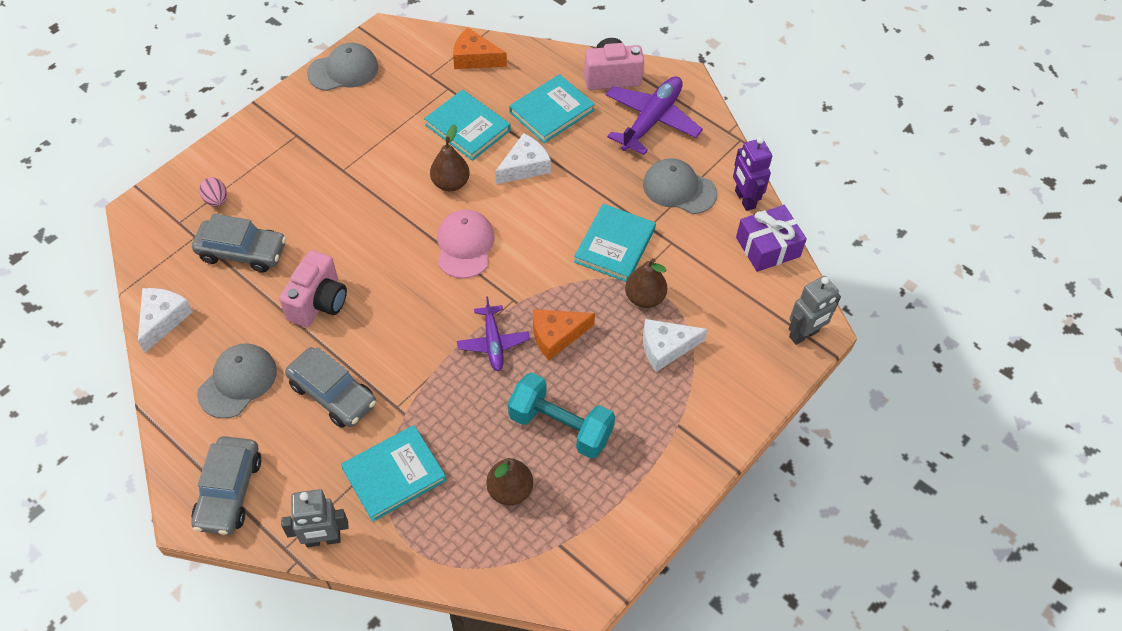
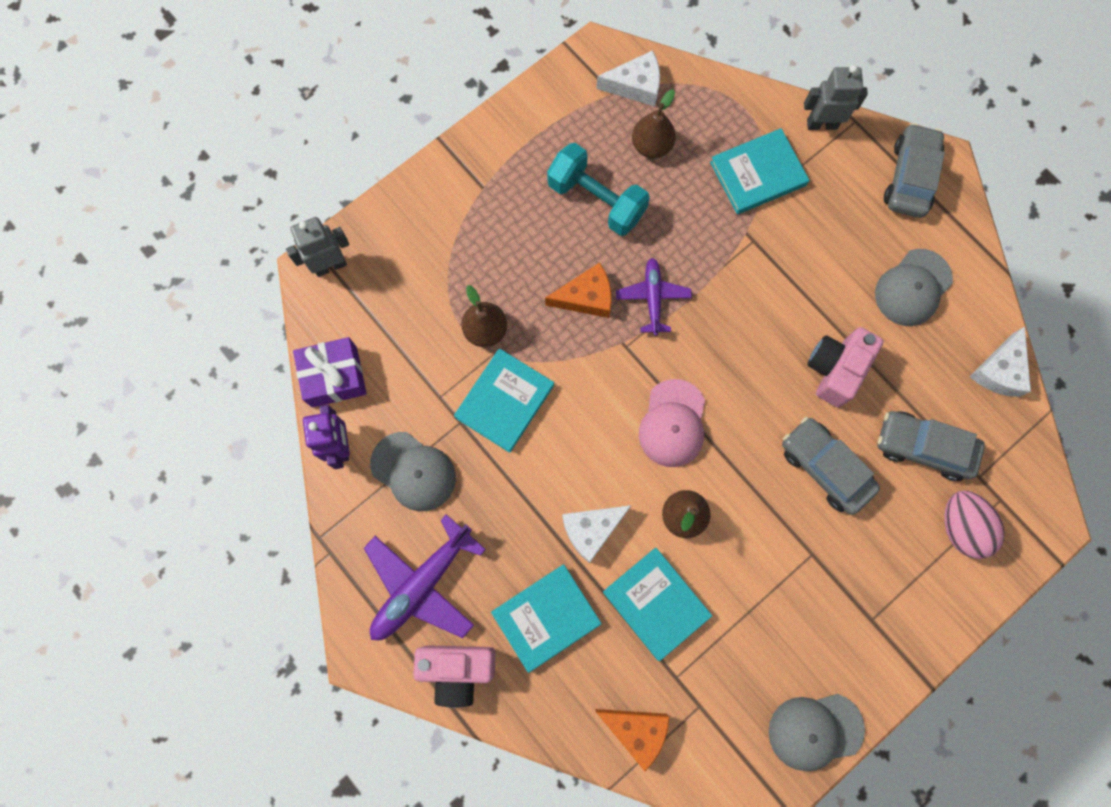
camera: 170 degrees left, 20 degrees up
pink egg [199,177,227,207] -> pink egg [944,490,1005,559], size x1.68
grey car [285,347,376,428] -> grey car moved to [782,417,880,515]
white cheese [643,319,708,372] -> white cheese moved to [596,50,660,106]

